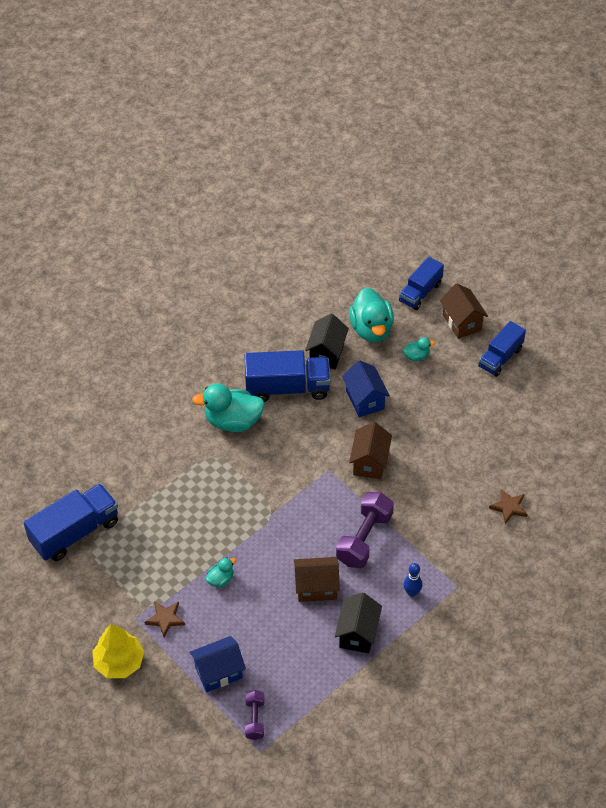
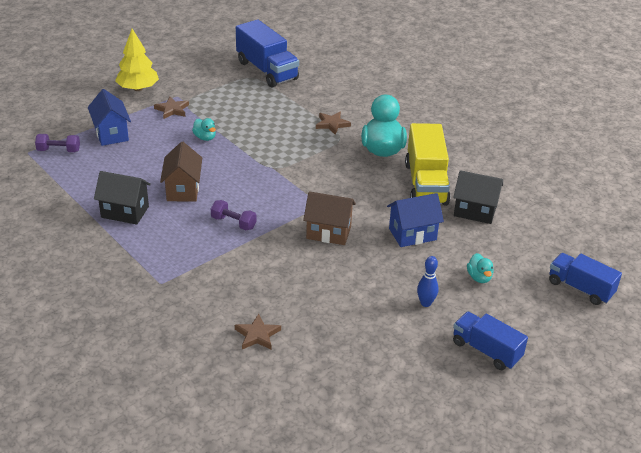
camera: 90 degrees right, 15 degrees down
blue truck [244,350,331,402] -> yellow truck [405,123,450,206]
purple dumbbell [336,492,394,568] -> purple dumbbell [211,200,257,230], size x0.56
turquoise duck [349,287,394,342] -> none
blue bowling pin [403,563,422,597] -> blue bowling pin moved to [417,256,439,307]
brown house [440,284,488,339] -> none
none -> brown star [316,112,351,135]

